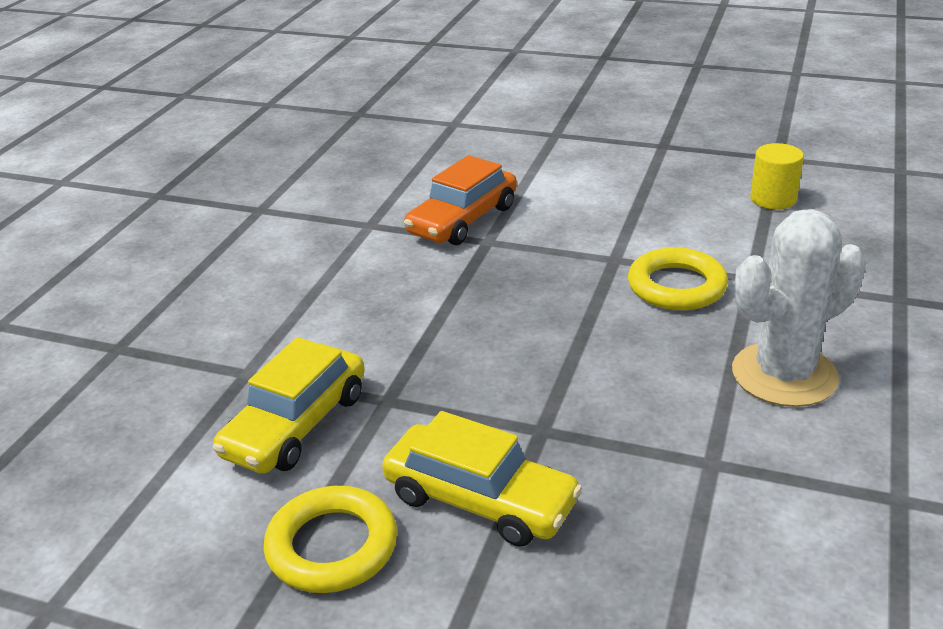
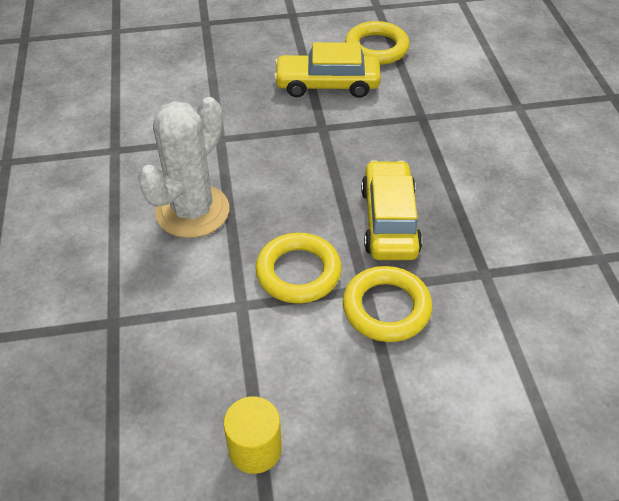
camera: 150 degrees right, 15 degrees up
yellow car [213,337,365,474] -> yellow car moved to [361,160,422,260]
orange car [404,155,517,245] -> none
none -> yellow ring [343,266,432,342]

